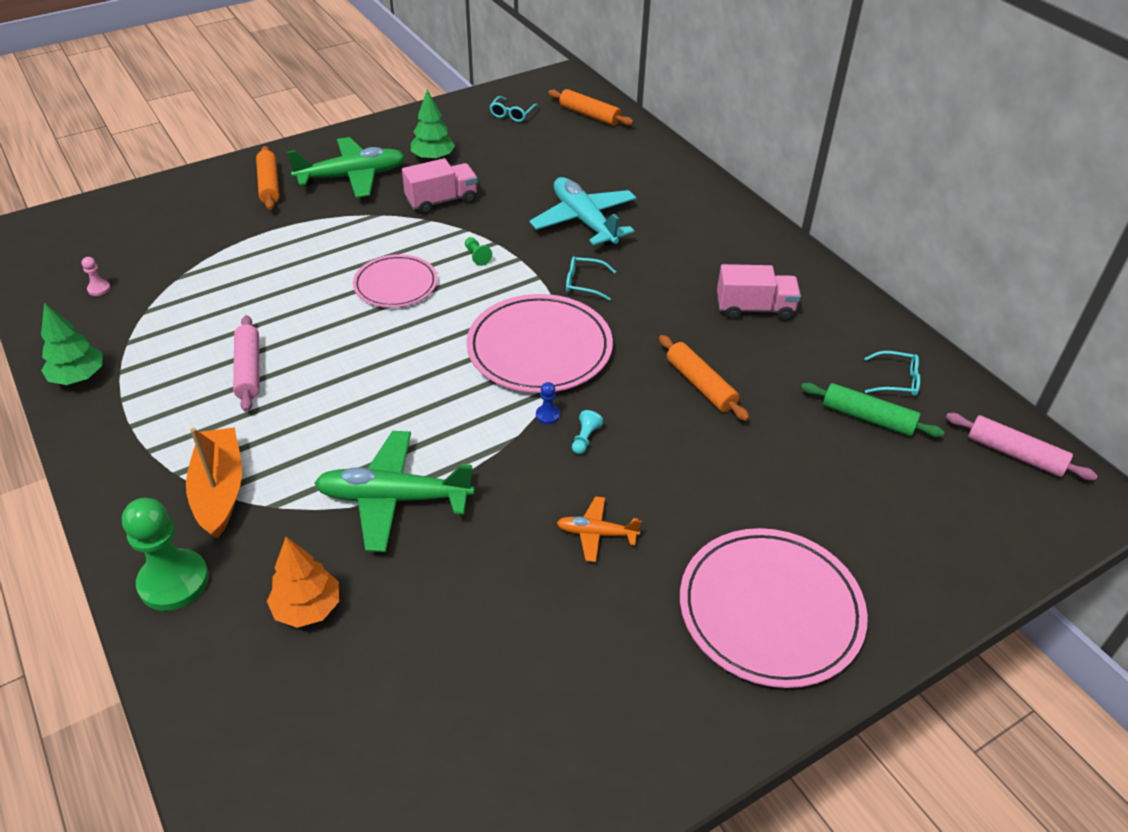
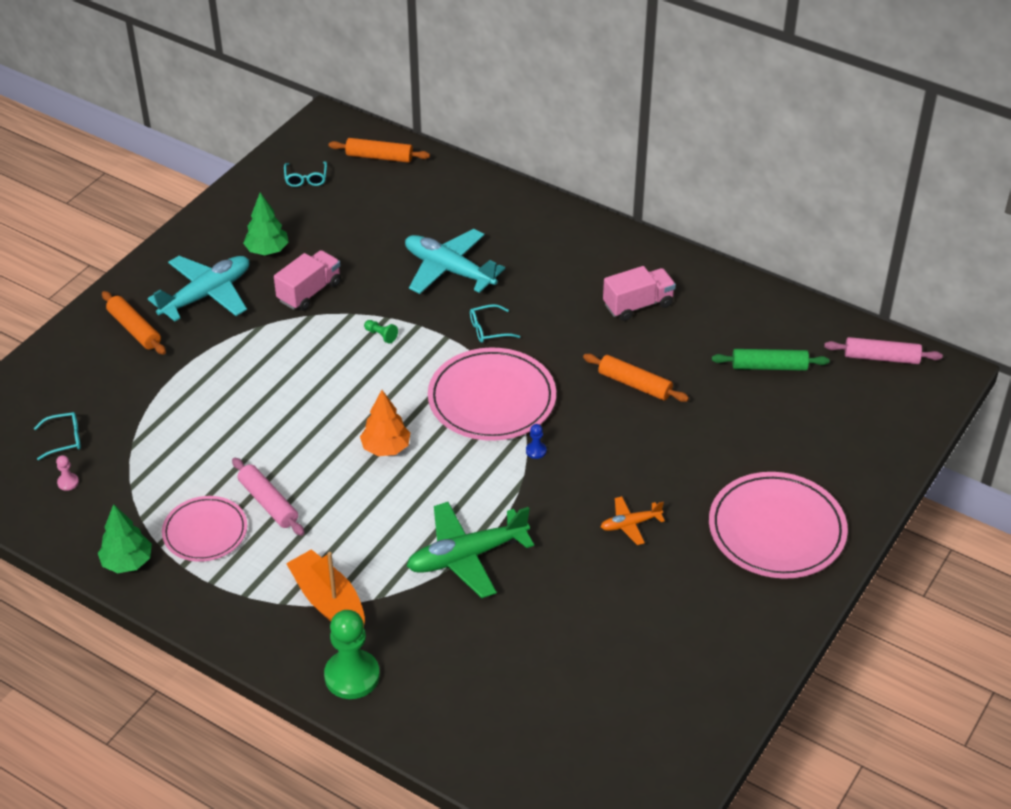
camera: 25 degrees left, 0 degrees up
orange tree [267,537,339,628] -> orange tree moved to [360,390,410,456]
green plane [287,137,405,198] -> turquoise plane [148,256,249,321]
pink plate [353,254,438,308] -> pink plate moved to [162,496,247,562]
turquoise pawn [572,410,604,454] -> none
turquoise glasses [864,351,920,396] -> turquoise glasses moved to [34,412,81,460]

